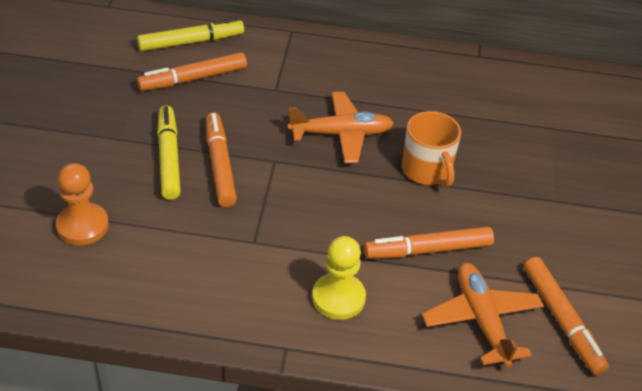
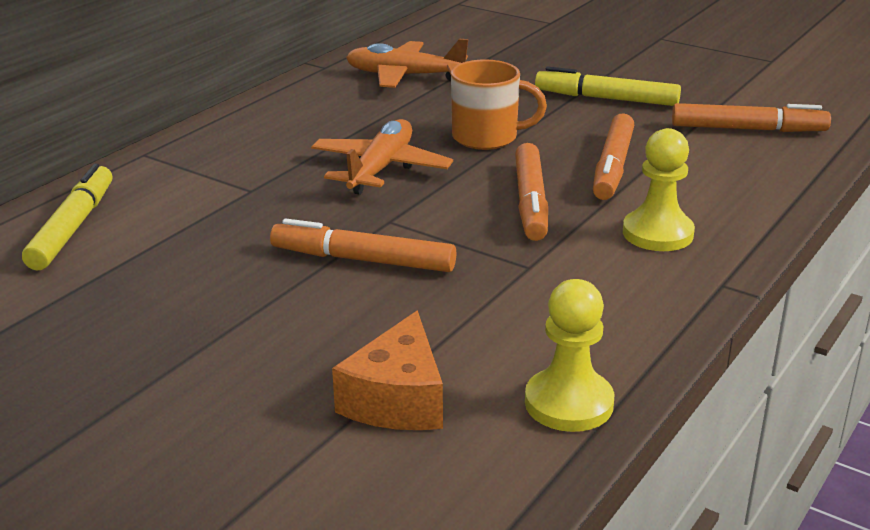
camera: 60 degrees left, 15 degrees down
orange pawn [56,163,109,245] -> orange cheese [332,311,443,430]
orange marker [137,52,247,91] -> orange marker moved to [515,143,548,241]
yellow marker [157,106,181,200] -> yellow marker moved to [535,67,681,106]
orange plane [422,263,544,367] -> orange plane moved to [346,39,468,88]
none -> yellow pawn [525,279,614,432]

